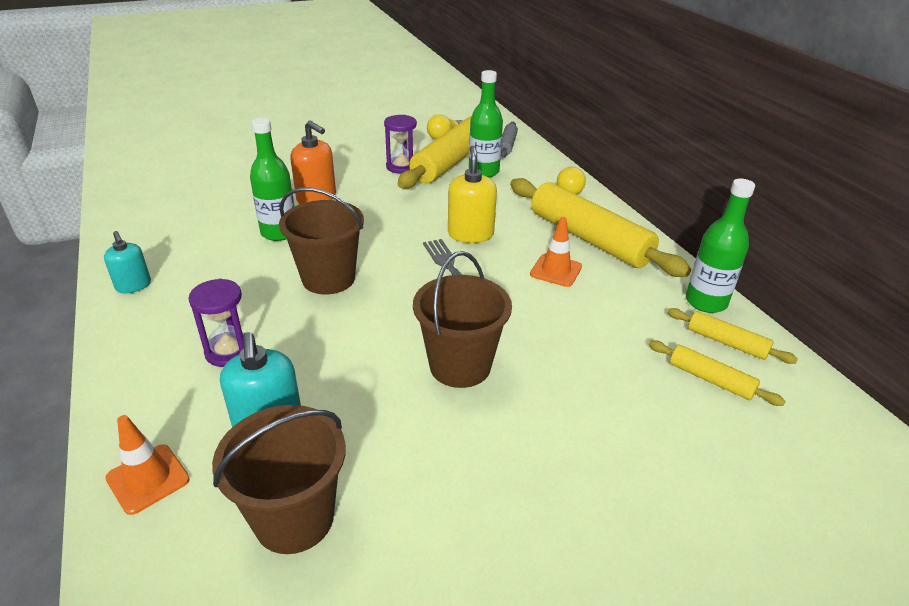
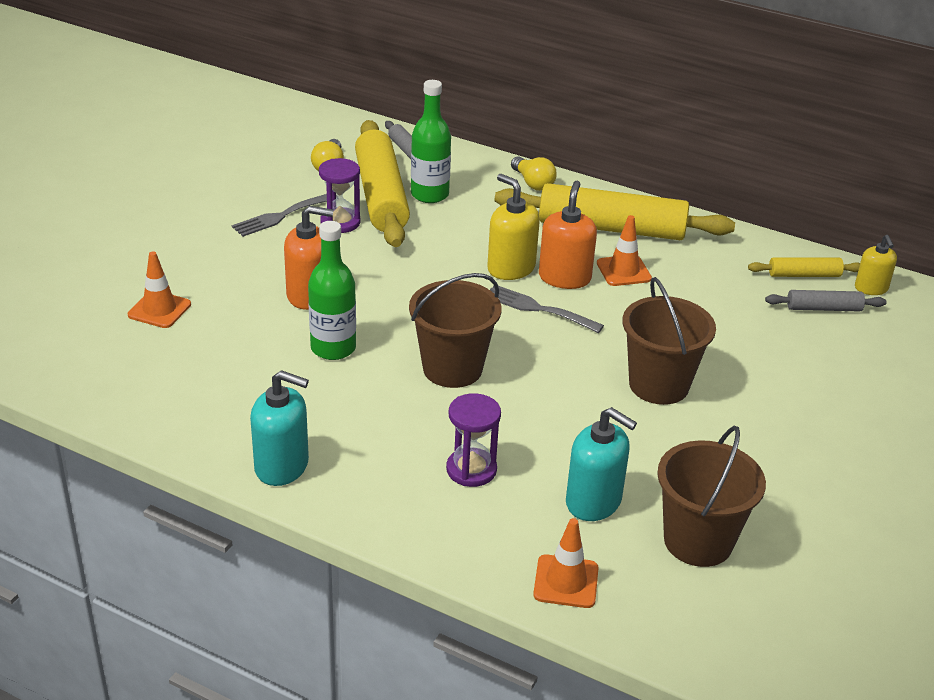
camera: 40 degrees left, 0 degrees up
turquoise soap dispenser [104,231,151,294] -> turquoise soap dispenser [250,370,309,486], size x1.54
yellow rolling pin [649,340,785,406] -> grey rolling pin [765,290,887,311]
green bottle [686,179,755,313] -> none
none -> orange traffic cone [128,251,191,328]
none -> grey fork [232,194,337,237]
none -> orange soap dispenser [539,181,597,289]
none -> yellow soap dispenser [855,235,897,295]

